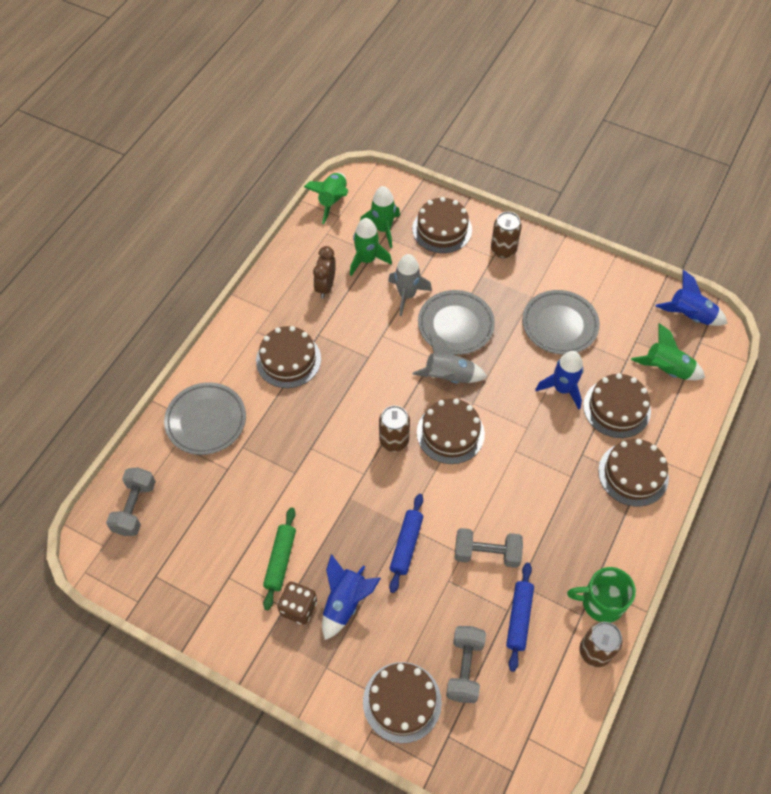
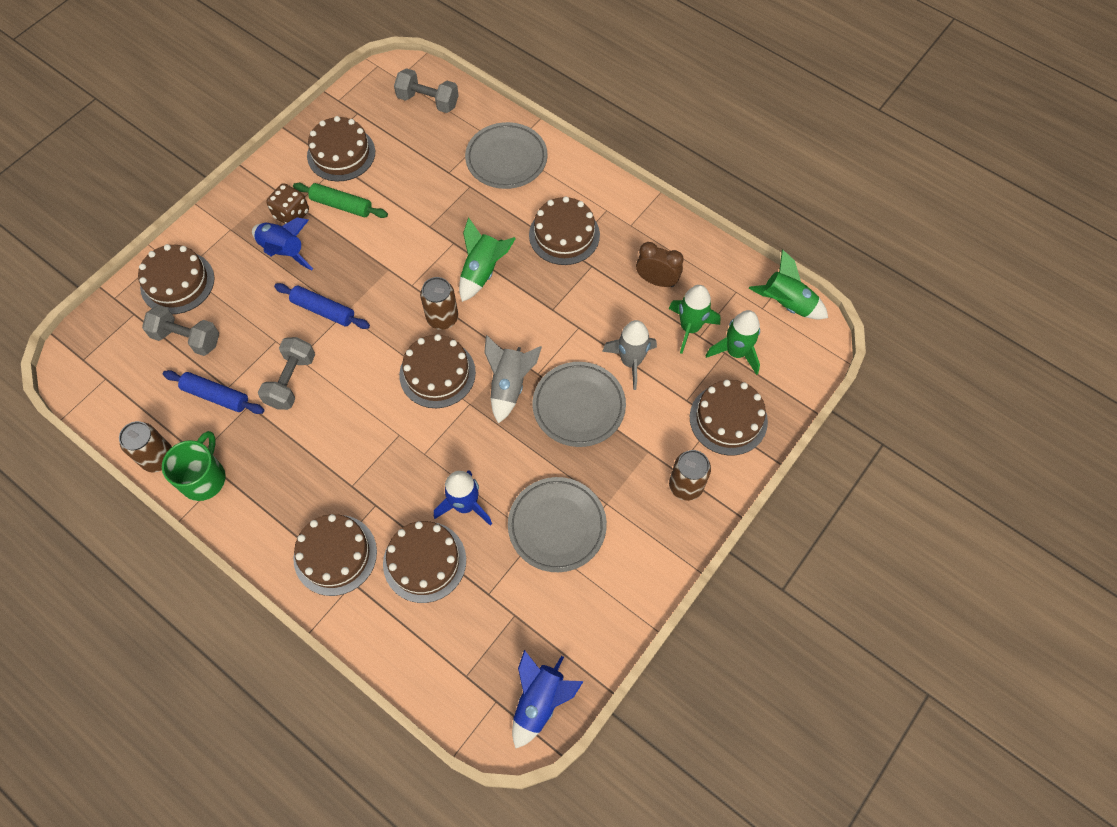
camera: 100 degrees right, 5 degrees up
green rocket [631,323,705,380] -> green rocket moved to [459,217,516,302]
none -> brown cake [307,116,375,181]

